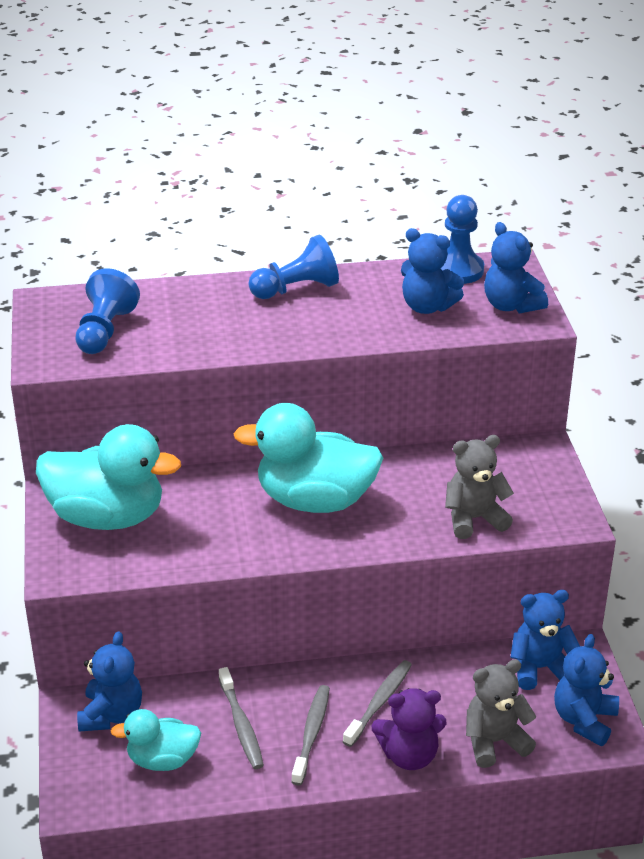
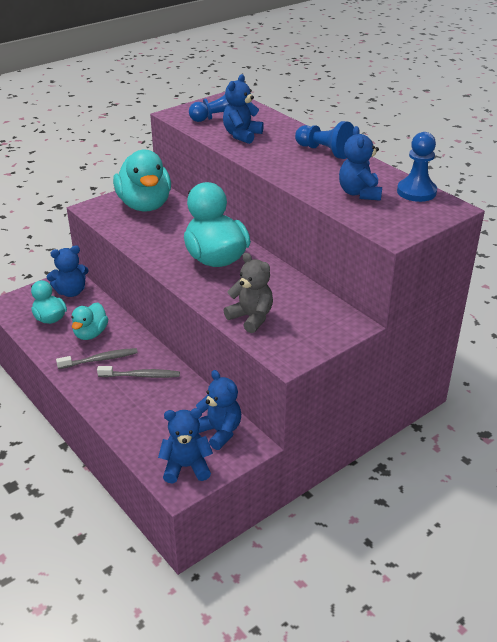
camera: 60 degrees right, 0 degrees up
grey toothbrush [219,667,264,769] -> turquoise duck [71,302,108,340]
purple teddy bear [372,688,447,770] -> none
grey teddy bear [466,659,537,768] -> none
blue teddy bear [484,222,548,313] -> blue teddy bear moved to [223,74,264,144]

